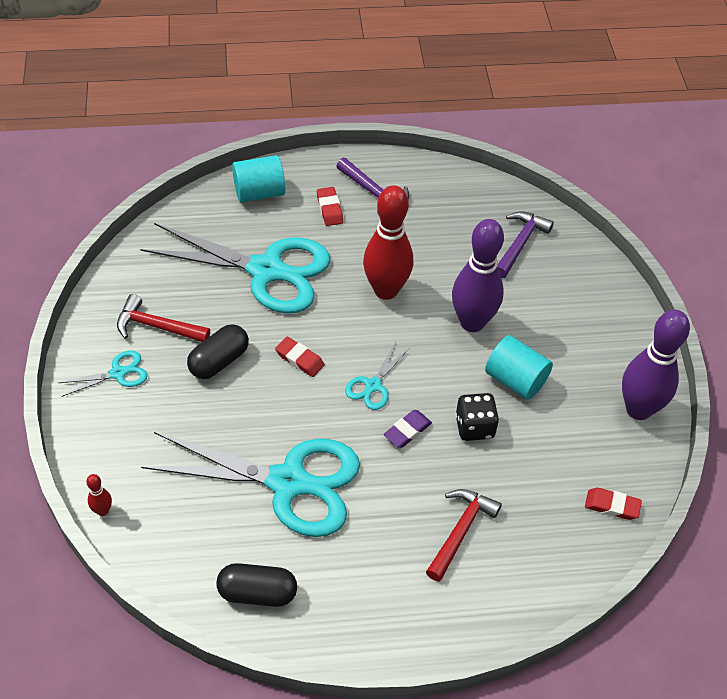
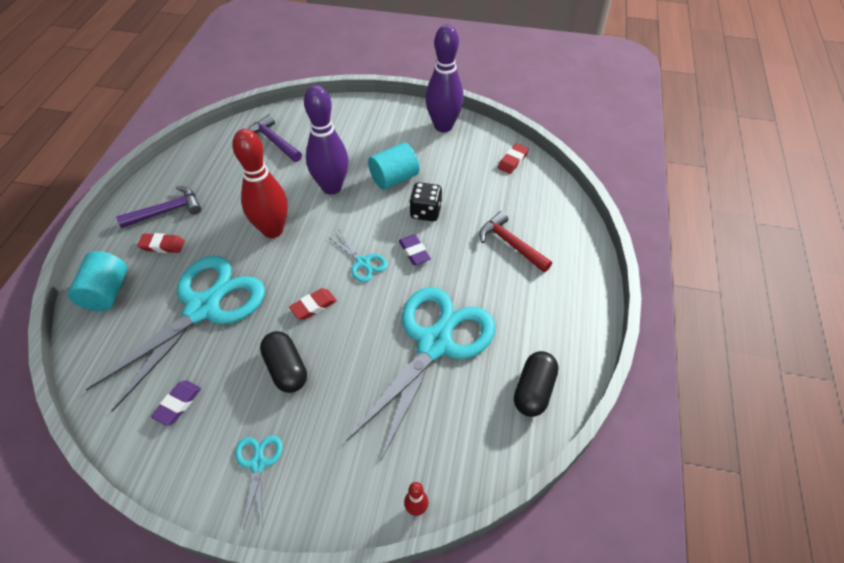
camera: 70 degrees left, 0 degrees up
red hammer [117,294,210,342] -> none
none -> purple eraser [151,380,201,425]

